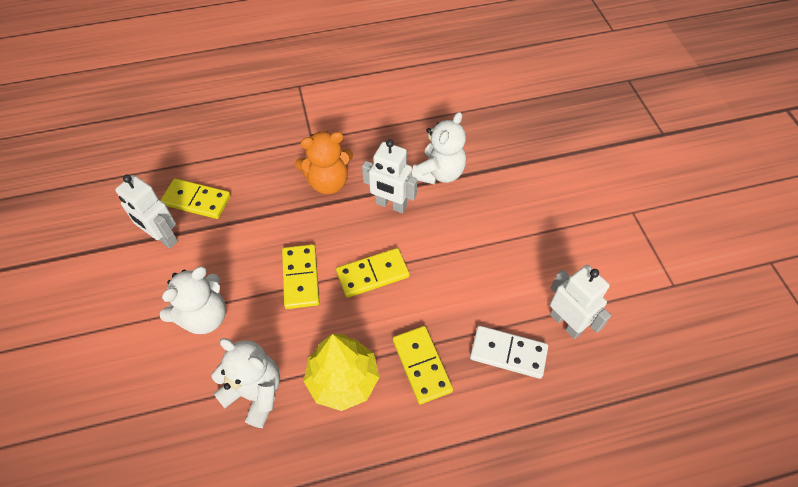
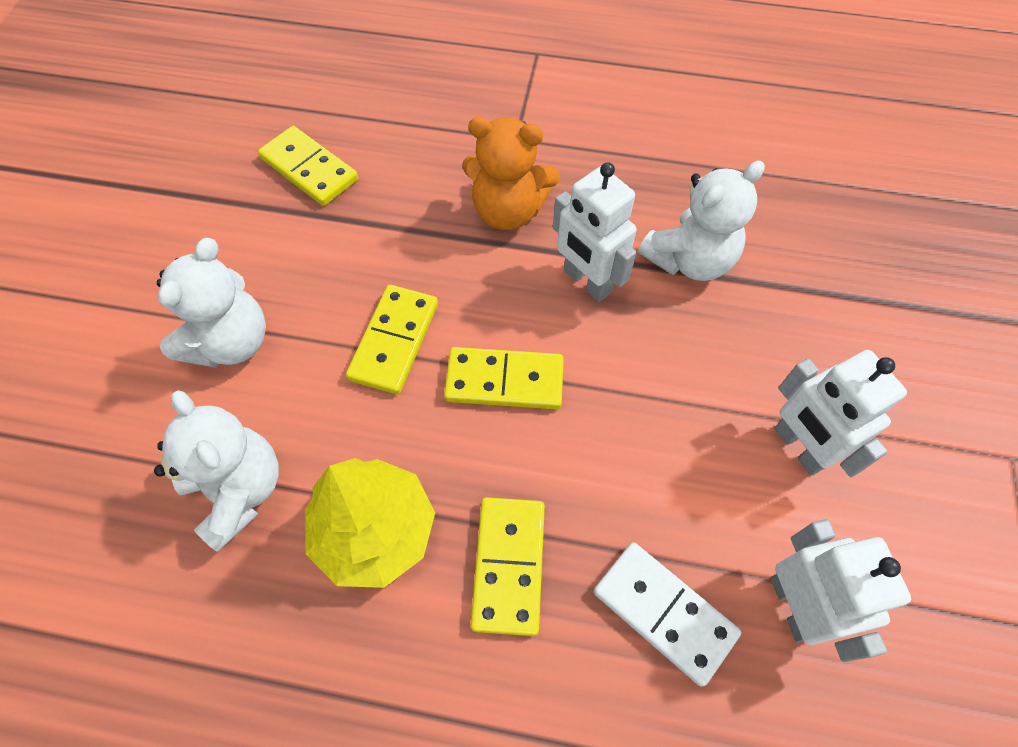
camera: 25 degrees right, 5 degrees up
white robot [115,175,178,249] -> white robot moved to [774,350,907,477]
white teddy bear [160,267,226,334] -> white teddy bear turned 45 degrees counterclockwise [157,238,266,368]

